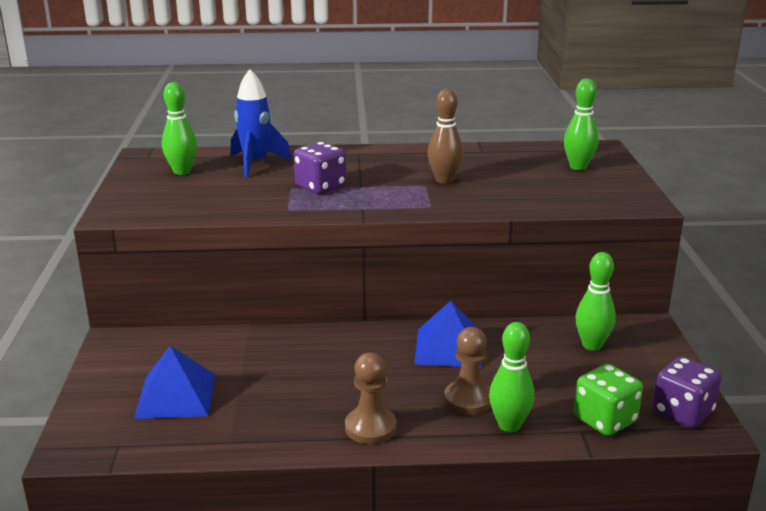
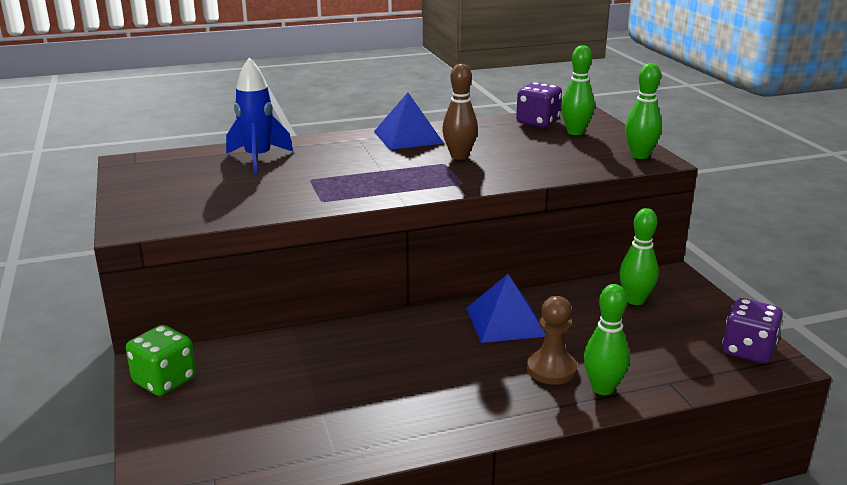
camera: 15 degrees left, 0 degrees up
blue pyramid [134,346,216,419] -> blue pyramid moved to [374,93,444,150]
green bowling pin [162,82,197,175] -> green bowling pin moved to [625,63,662,159]
purple dice [294,142,346,194] -> purple dice moved to [516,82,562,127]
brown pawn [345,352,396,444] -> none
green dice [574,364,643,436] -> green dice moved to [126,325,196,396]

